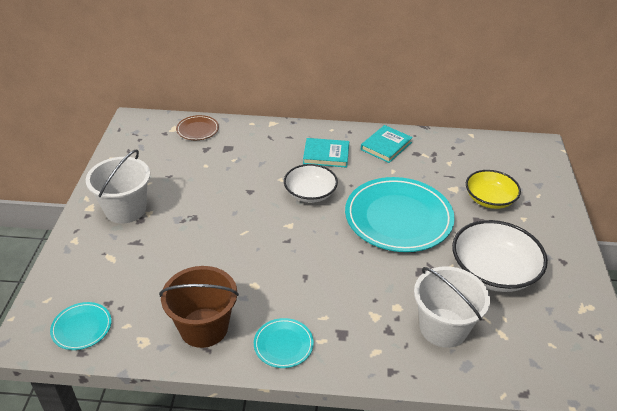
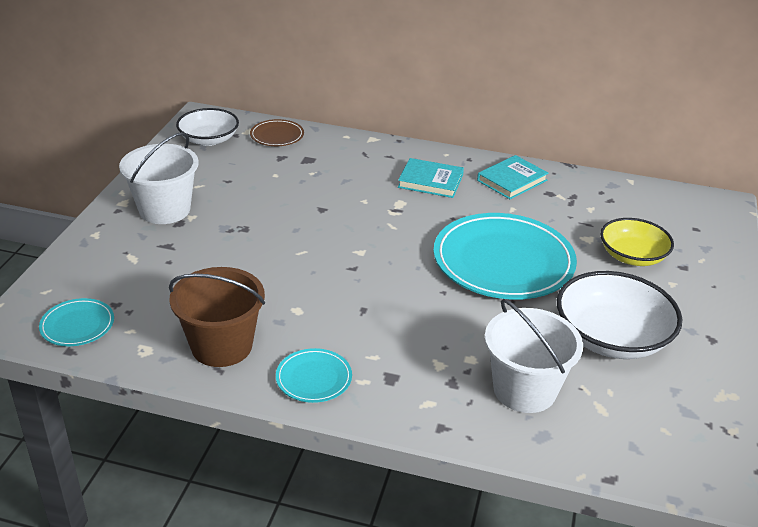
camera: 10 degrees right, 5 degrees down
white bowl [284,164,338,203] -> white bowl moved to [176,108,239,146]

